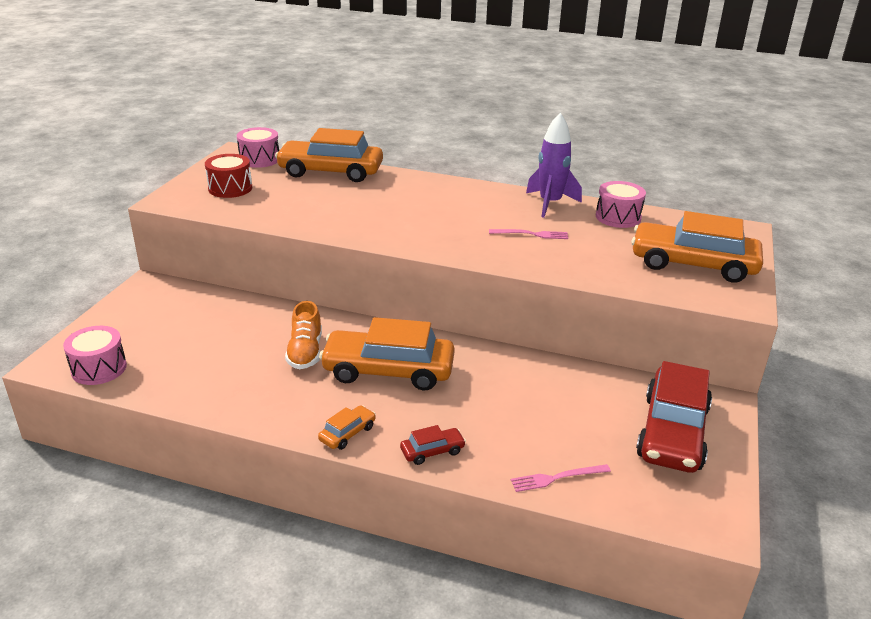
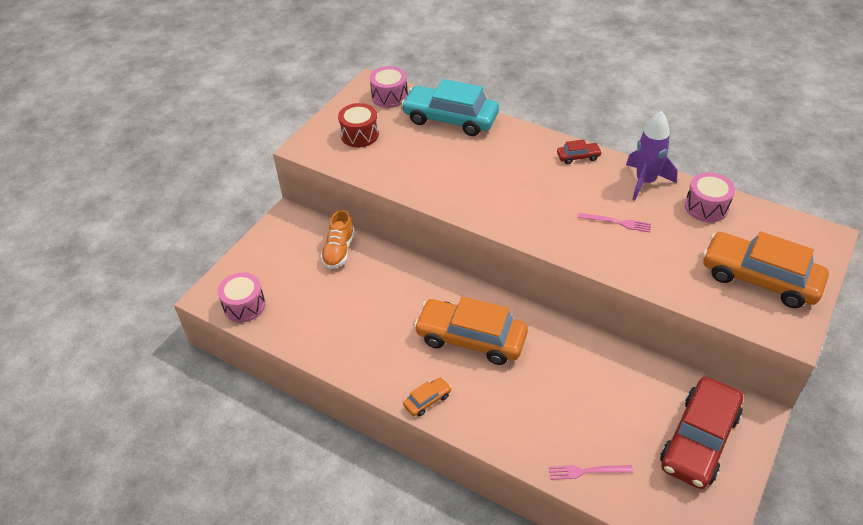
camera: 15 degrees right, 15 degrees up
orange car [275,128,383,182] -> turquoise car [401,79,499,136]
orange shoe [285,301,322,369] -> orange shoe moved to [320,210,355,269]
red car [400,425,466,465] -> red car moved to [557,139,602,164]

